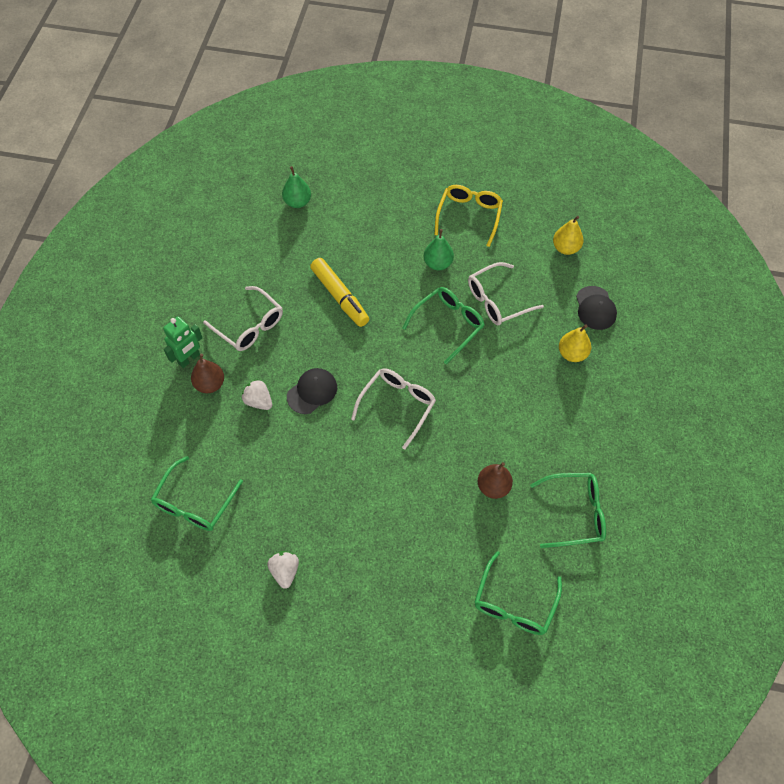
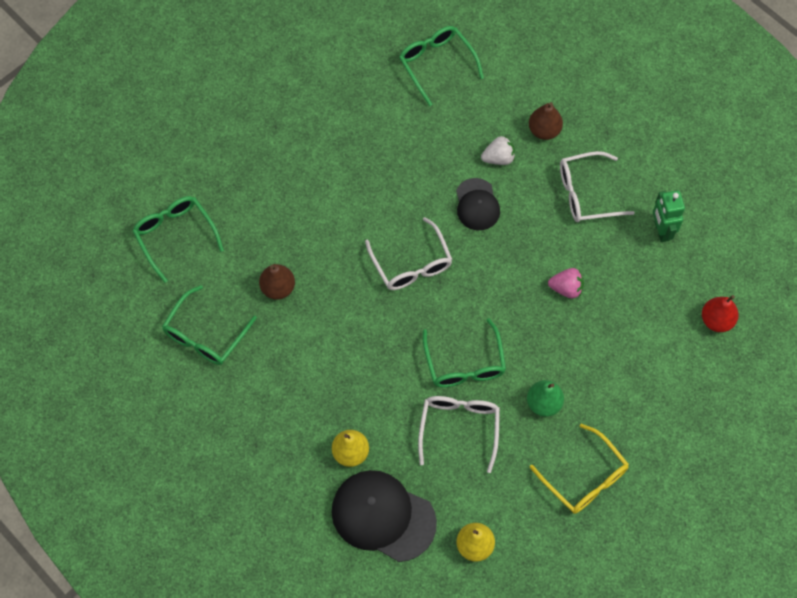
camera: 125 degrees right, 5 degrees up
green robot [163,316,203,368] -> green robot moved to [653,190,685,242]
white strawberry [267,551,299,589] -> none
green pear [282,166,311,208] -> red pear [702,295,739,332]
yellow marker [310,258,369,327] -> pink strawberry [548,268,584,299]
black cap [576,286,617,330] -> black cap [331,470,437,562], size x1.71

